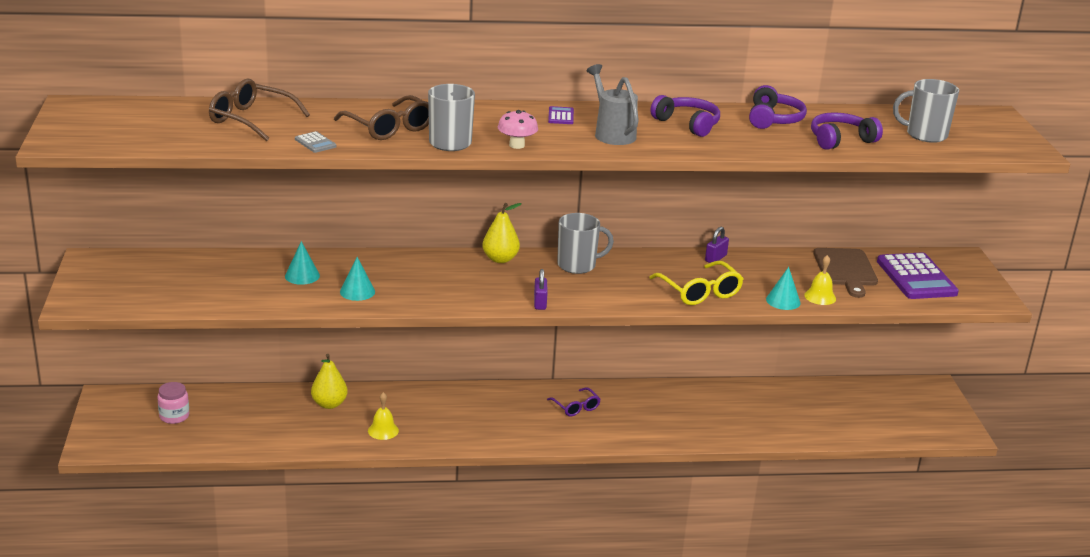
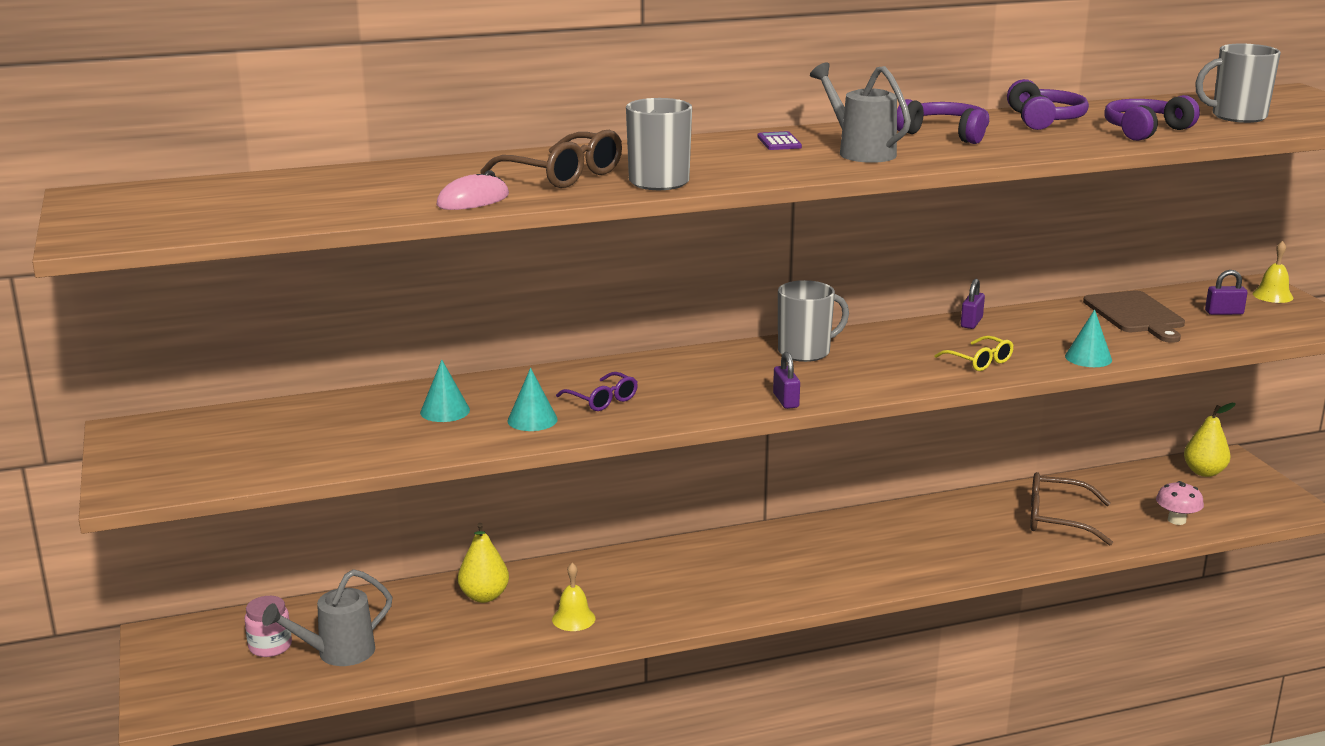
camera: 10 degrees left, 5 degrees down
brown glasses [209,79,310,141] -> brown glasses moved to [1030,472,1113,546]
grey calculator [295,131,337,153] -> pink mouse [436,170,509,210]
yellow pear [482,203,522,263] -> yellow pear moved to [1184,403,1236,477]
pink mushroom [498,110,538,149] -> pink mushroom moved to [1156,481,1204,525]
purple glasses [547,387,601,417] -> purple glasses moved to [556,372,638,411]
yellow glasses [649,261,743,305] -> yellow glasses [934,336,1014,371], size x0.61
yellow bell [804,255,836,305] -> yellow bell moved to [1253,241,1293,303]
purple calculator [877,252,959,299] -> purple padlock [1205,270,1248,315]
none -> grey watering can [262,569,392,666]

